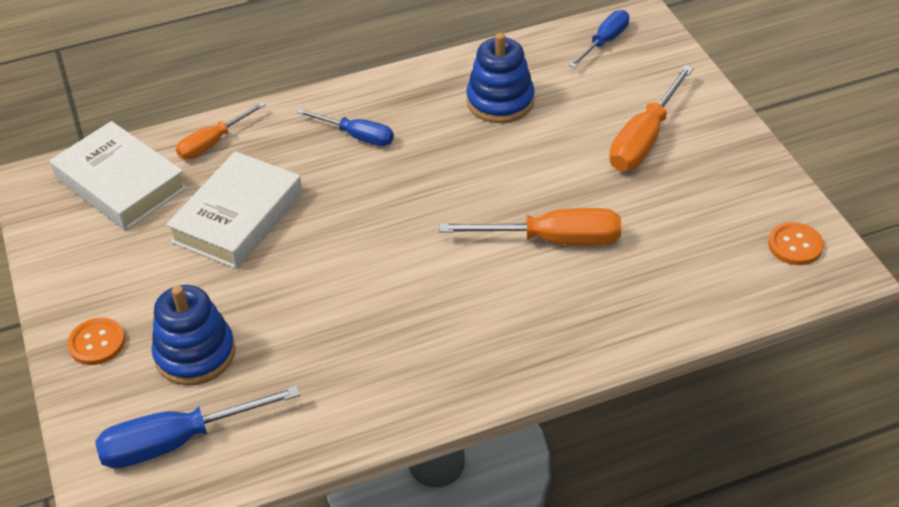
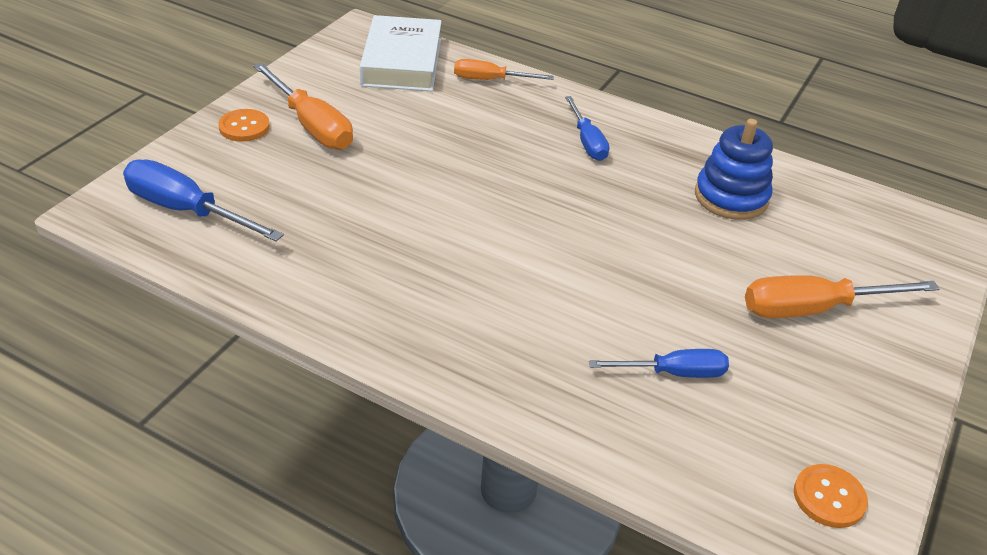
camera: 45 degrees right, 5 degrees down
blue stacking toy [152,285,235,385] -> none
white book [166,151,303,269] -> none
orange screwdriver [439,208,621,245] -> orange screwdriver moved to [253,63,353,150]
blue screwdriver [569,10,629,68] -> blue screwdriver moved to [589,349,729,378]

